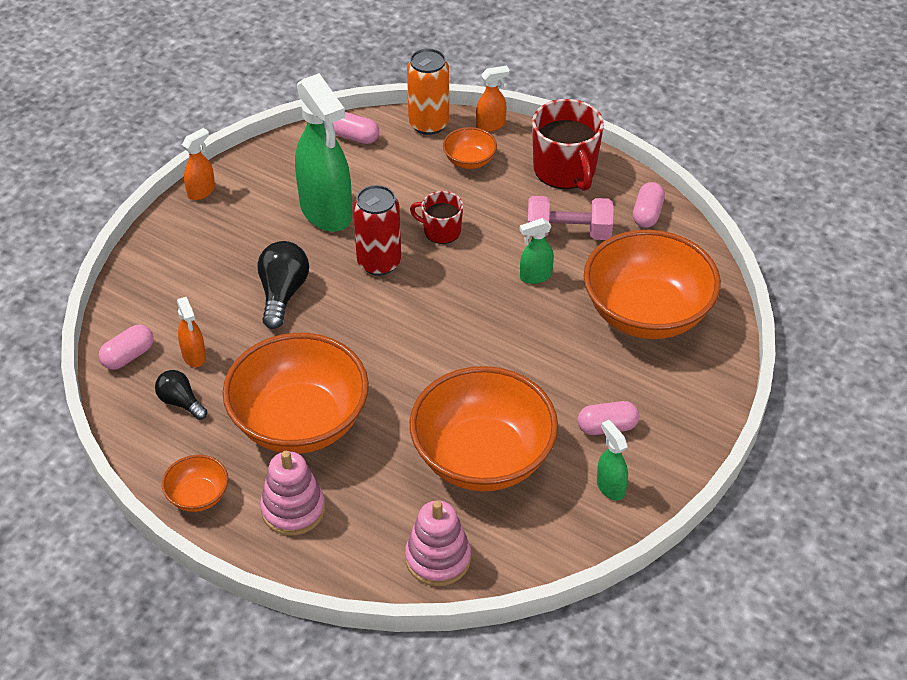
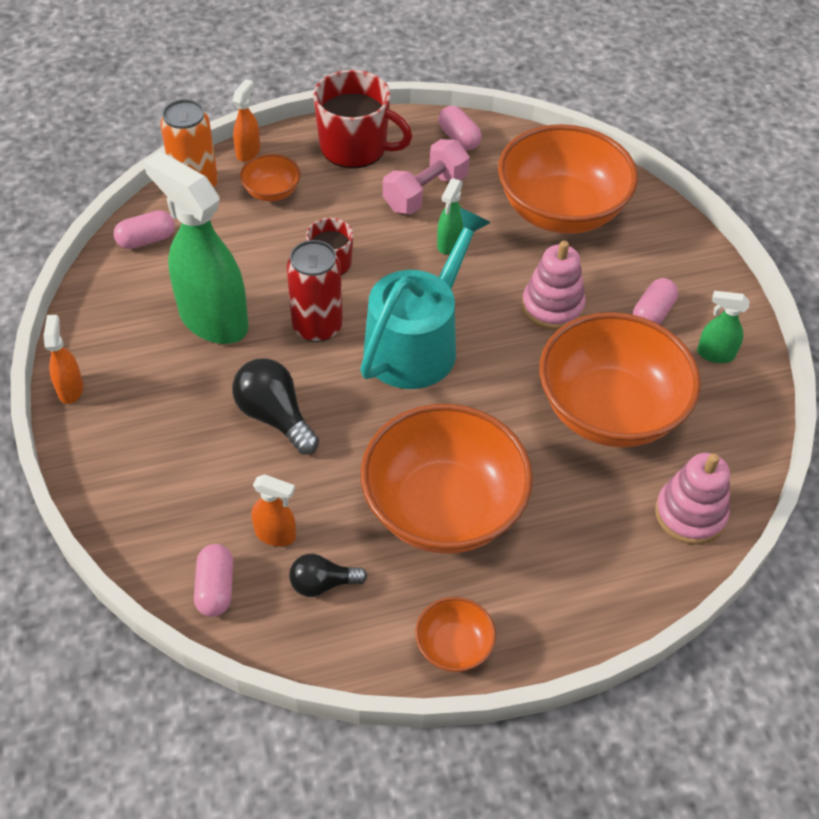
camera: 50 degrees left, 5 degrees up
pink stacking toy [260,451,325,536] -> pink stacking toy moved to [522,241,586,330]
green spray bottle [295,73,352,232] -> green spray bottle turned 150 degrees counterclockwise [144,151,248,344]
none -> turquoise watering can [360,208,491,389]

